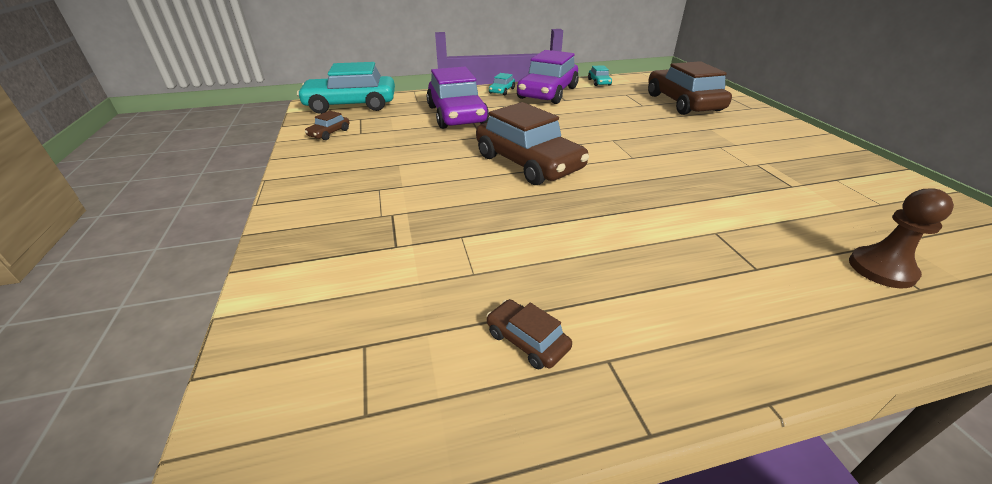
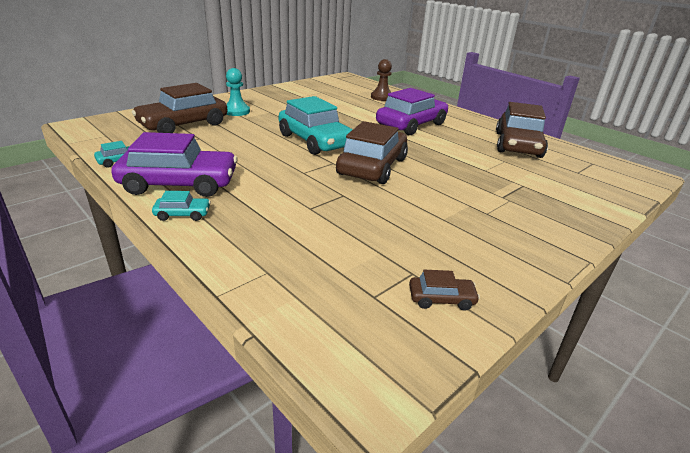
camera: 120 degrees left, 5 degrees down
turquoise car [297,62,395,114] -> turquoise car moved to [279,96,353,155]
purple car [426,67,489,129] -> purple car moved to [376,88,448,135]
brown car [487,299,572,369] -> brown car [496,102,548,158], size x2.35
none -> turquoise pawn [226,68,250,116]

